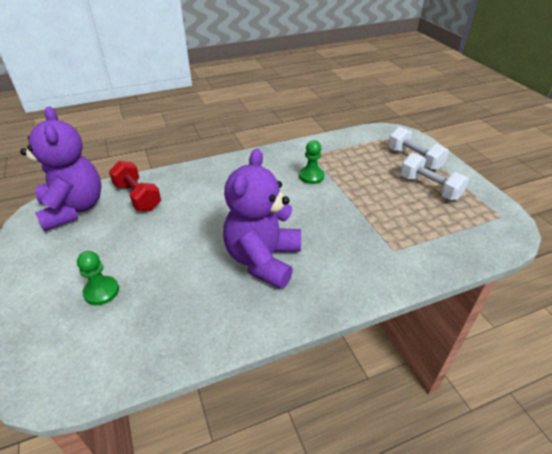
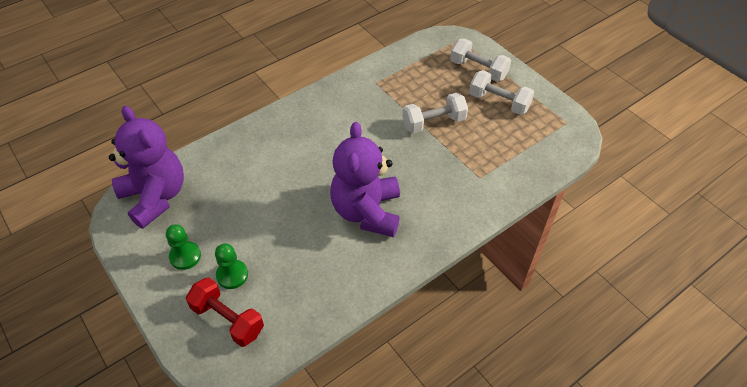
camera: 15 degrees left, 10 degrees up
red dumbbell [109,161,161,211] -> red dumbbell moved to [186,277,264,347]
green pawn [299,140,324,184] -> green pawn moved to [166,224,201,270]
none -> white dumbbell [403,93,468,134]

